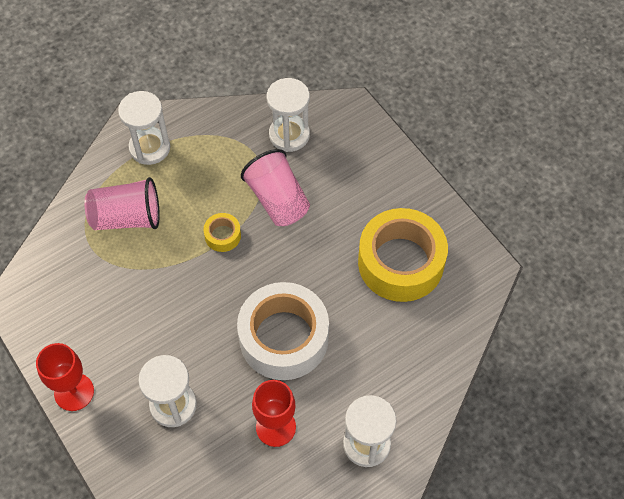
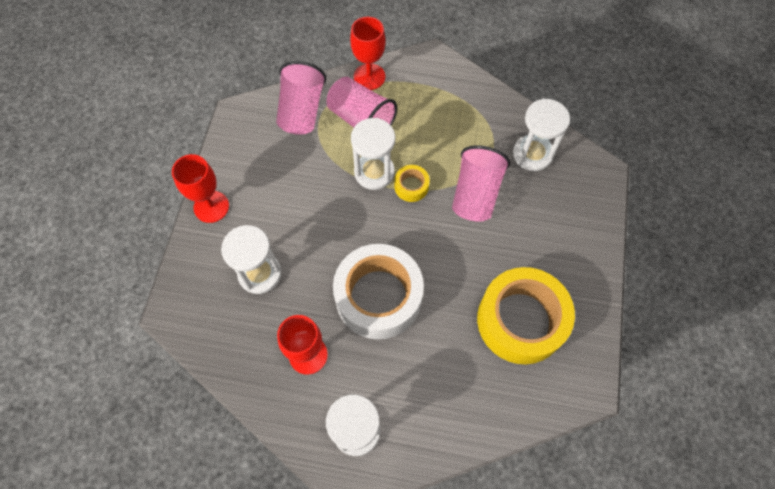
camera: 45 degrees right, 5 degrees up
white hourglass [118,91,170,165] -> white hourglass moved to [351,118,395,190]
none -> pink cup [276,61,326,135]
none -> red goblet [350,17,386,90]

